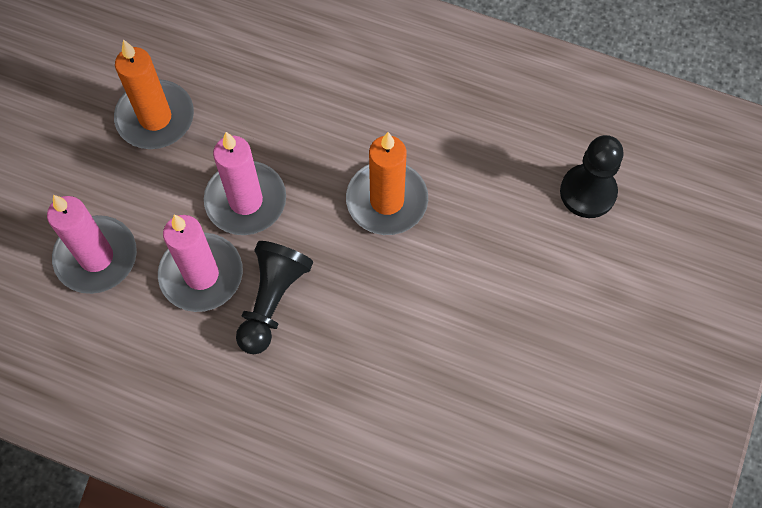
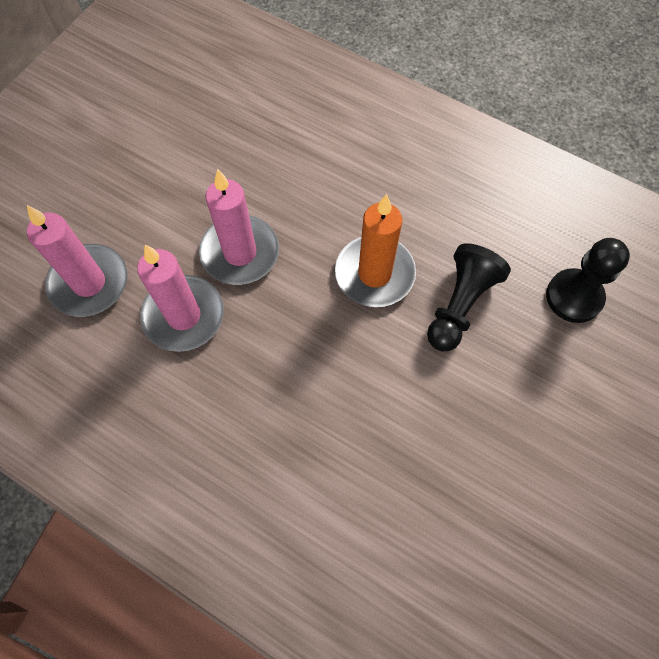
camera: 10 degrees right, 0 degrees up
orange candle [114,39,194,149] -> none
black pawn [236,241,313,354] -> black pawn moved to [427,243,511,351]

